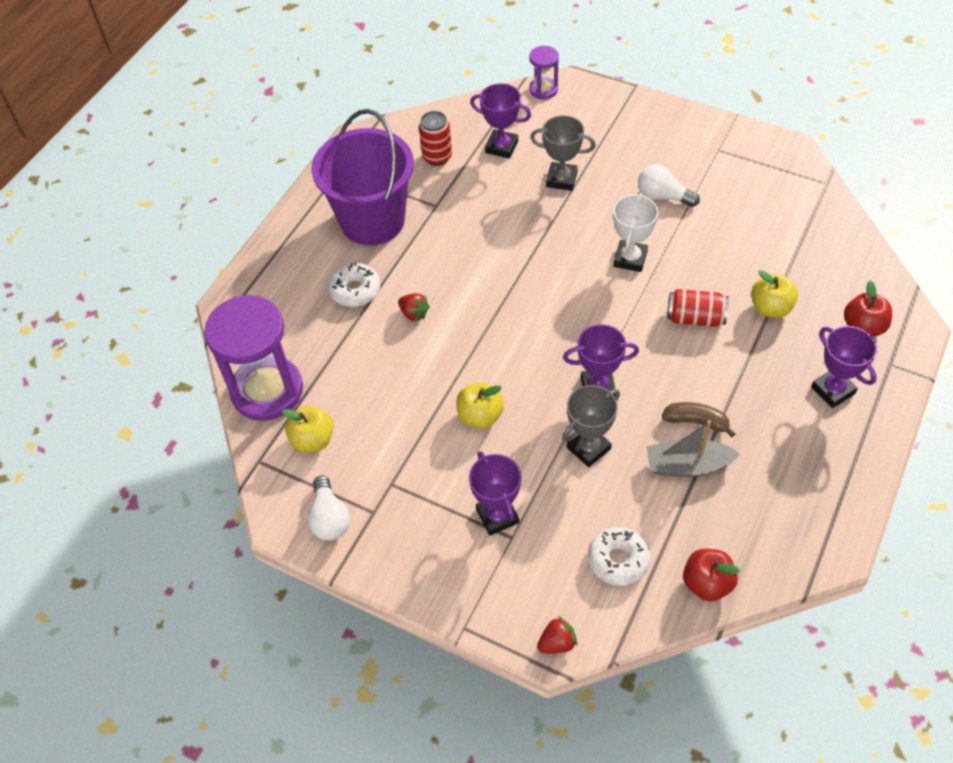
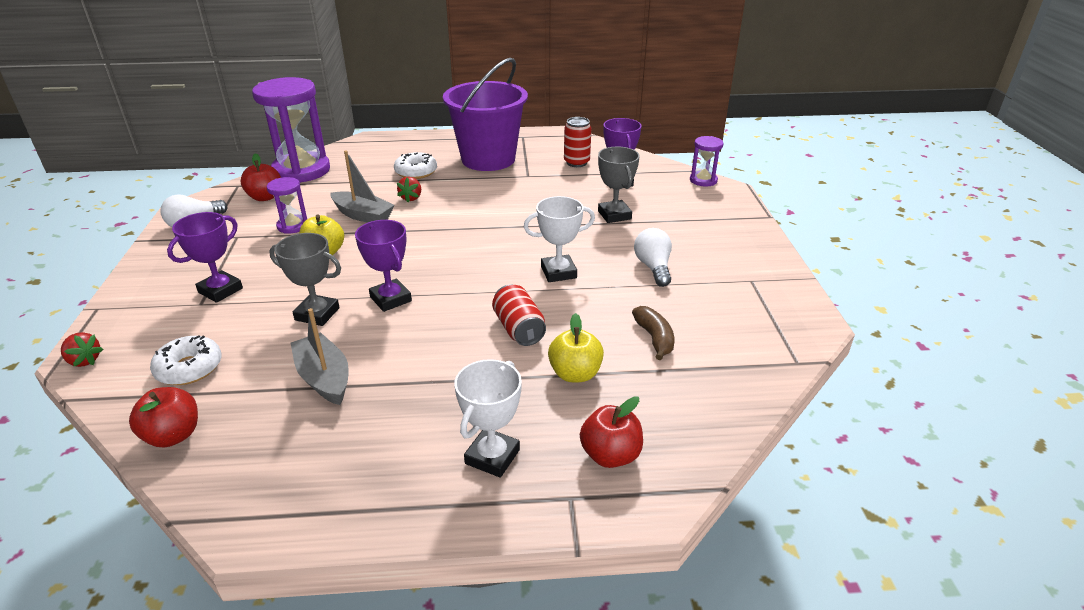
camera: 55 degrees right, 20 degrees down
yellow apple [282,406,334,452] -> red apple [241,153,281,201]
brown banana [662,402,736,437] -> brown banana moved to [632,306,674,360]
purple trophy [811,326,877,408] -> white trophy [454,359,522,478]
none -> purple hourglass [267,177,307,233]
none -> grey boat [330,150,395,223]

